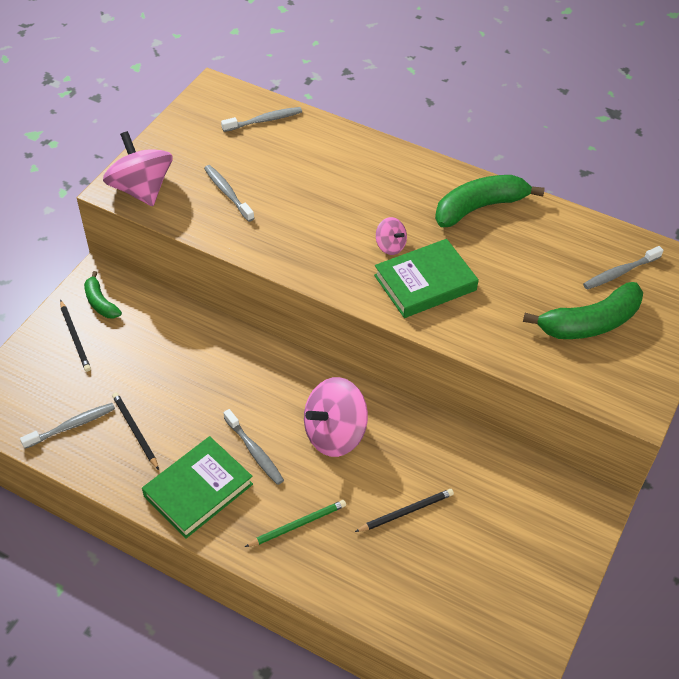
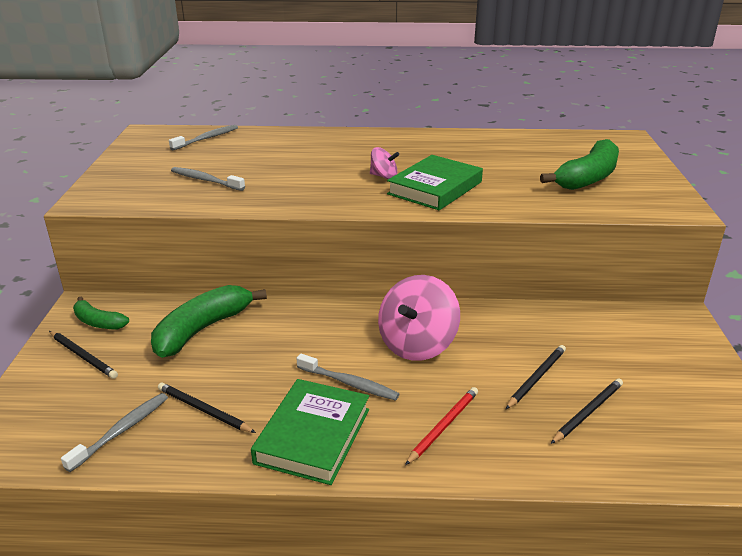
camera: 25 degrees left, 20 degrees down
pink spinning top [103,131,173,206] -> none
green pencil [245,500,346,547] -> red pencil [405,387,478,465]
green banana [435,175,545,227] -> green banana moved to [151,285,267,358]
grey toothbrush [583,246,664,290] -> none
none -> black pencil [551,378,623,444]

